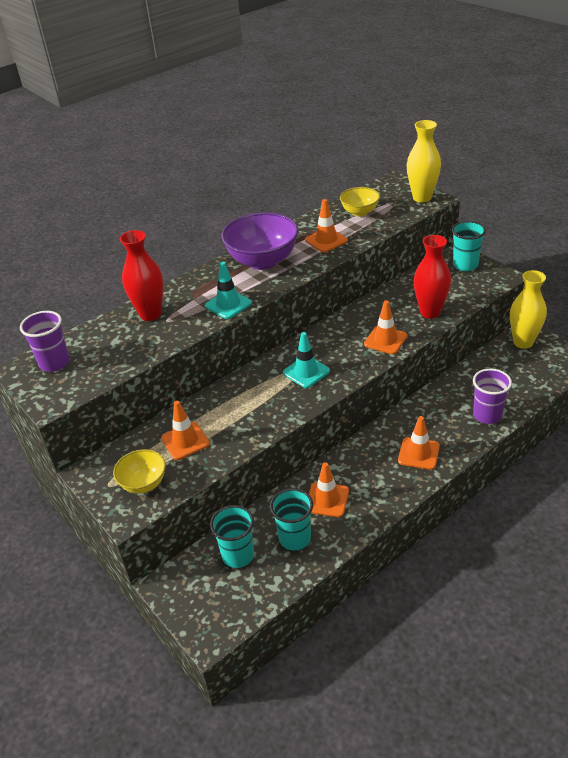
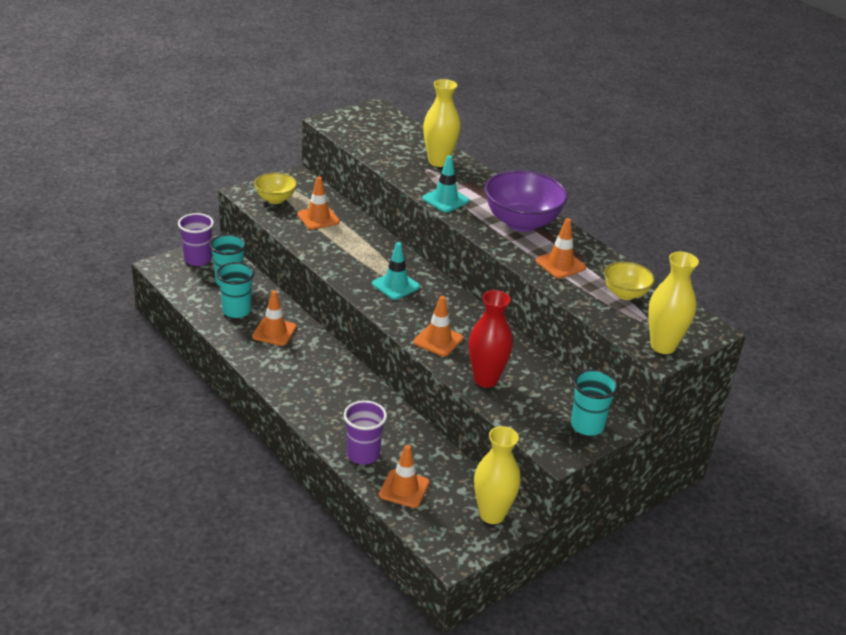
camera: 85 degrees right, 5 degrees down
purple cup [20,311,70,372] -> purple cup moved to [178,213,214,266]
red vase [120,230,163,321] -> yellow vase [423,79,461,167]
orange traffic cone [398,416,440,470] -> orange traffic cone moved to [379,445,430,508]

